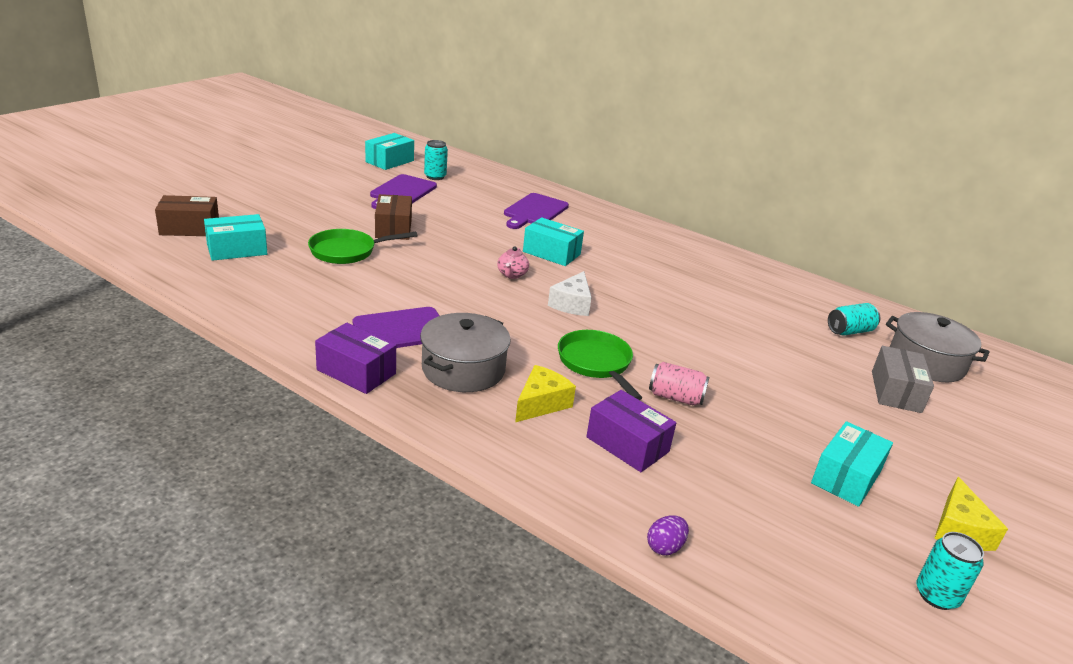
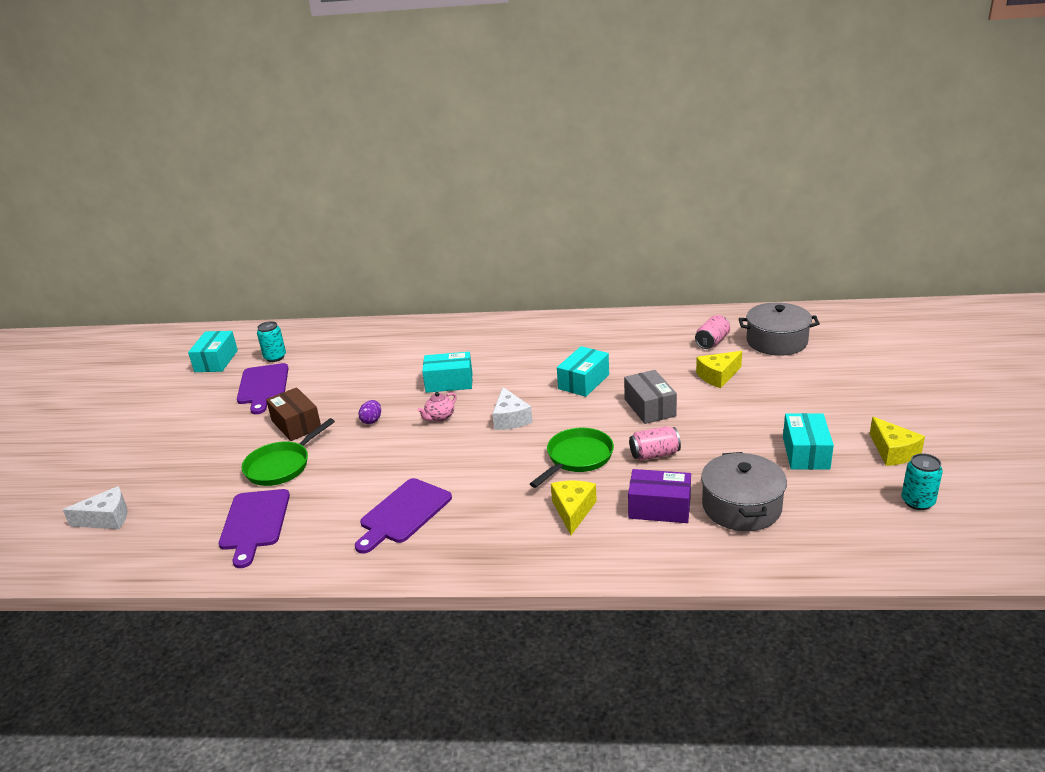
camera: 25 degrees left, 0 degrees up
brown box [155,195,219,236] -> white cheese [63,486,127,529]
turquoise box [204,214,267,261] -> turquoise box moved to [557,346,609,397]
purple box [315,323,396,394] -> none
grey pot [420,313,511,392] -> grey pot moved to [701,452,787,531]
pink teapot [497,246,529,279] -> pink teapot turned 60 degrees clockwise [418,392,457,422]
purple cutting board [504,193,569,229] -> purple cutting board moved to [219,489,290,568]
green pan [558,330,642,400] -> green pan turned 90 degrees clockwise [530,427,614,488]
purple egg [647,516,689,555] -> purple egg moved to [359,400,381,424]
turquoise can [828,303,880,336] -> pink can [695,315,730,349]
grey box [872,346,934,413] -> grey box moved to [624,370,677,424]
none -> yellow cheese [696,351,742,388]

